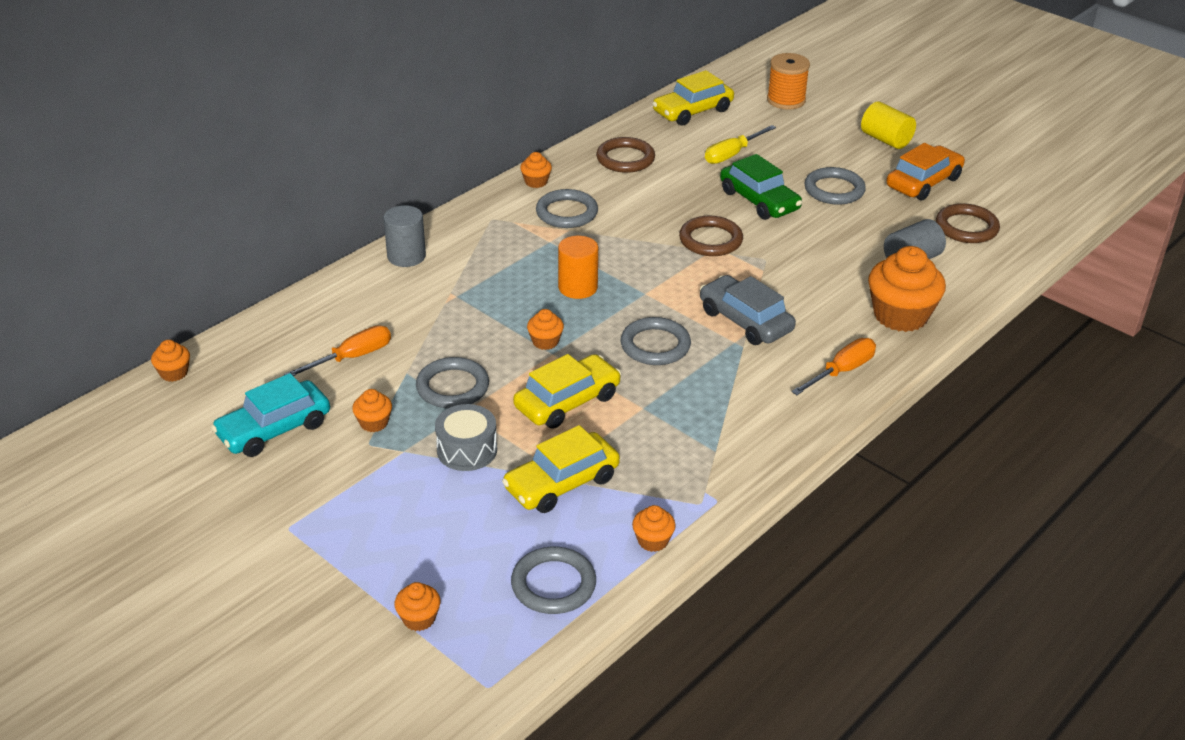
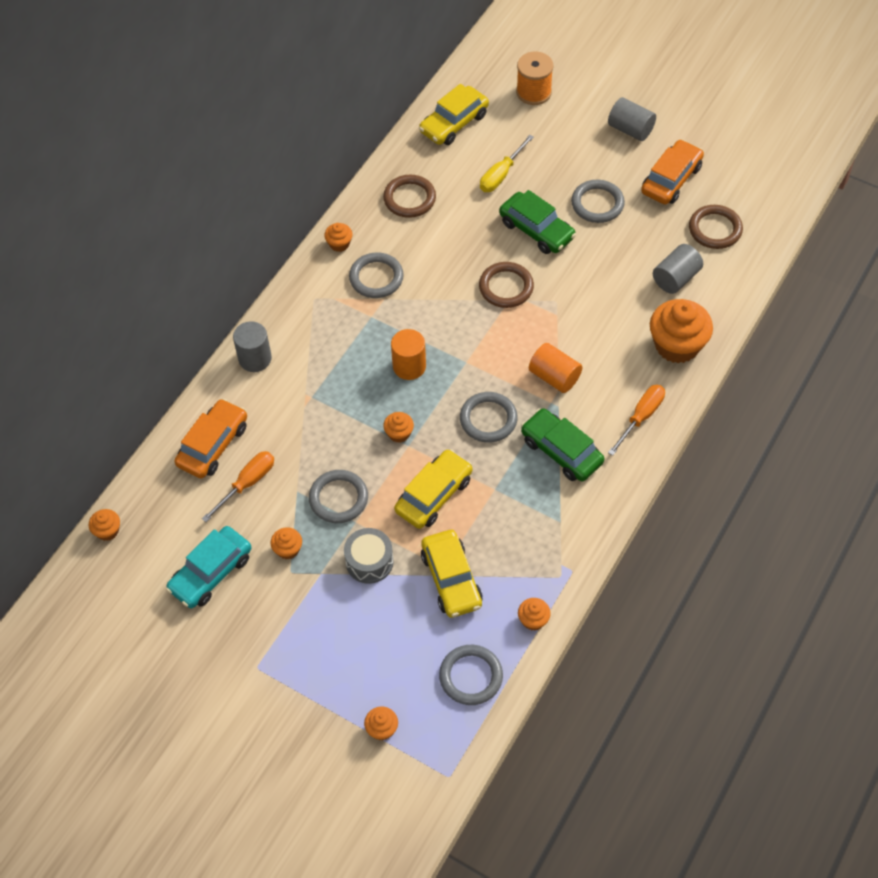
camera: 10 degrees left, 20 degrees up
yellow car [502,425,620,513] -> yellow car turned 60 degrees counterclockwise [421,530,483,618]
grey car [700,275,796,345] -> orange cylinder [529,343,582,393]
yellow cylinder [861,101,916,149] -> grey cylinder [608,97,656,141]
none -> orange car [174,399,247,479]
none -> green car [521,408,604,482]

